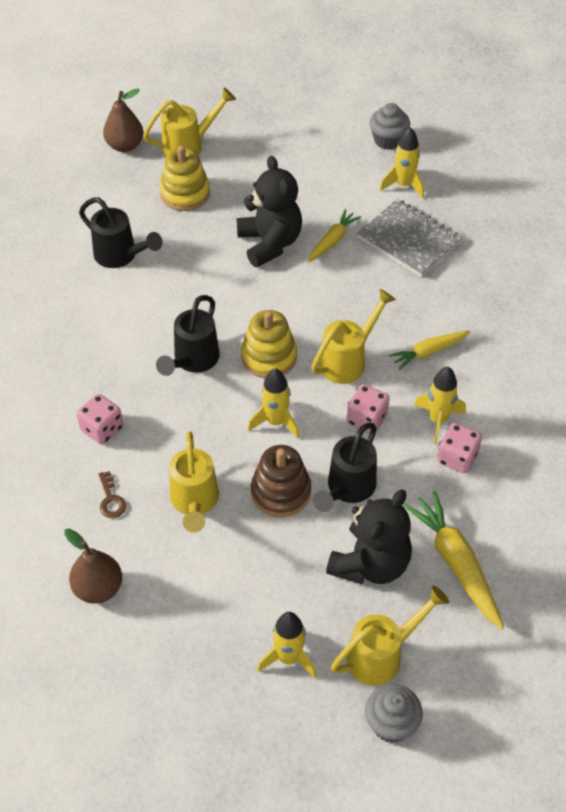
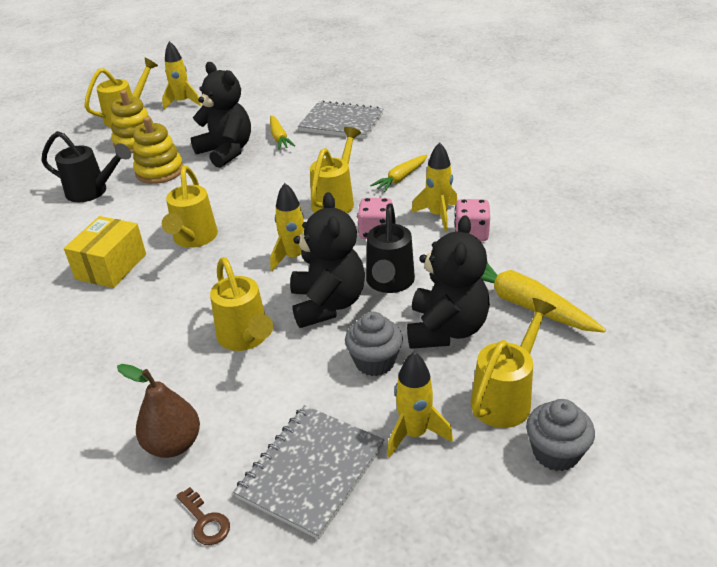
camera: 20 degrees left, 15 degrees down
pink dice [77,394,123,445] -> none
brown key [98,471,126,518] -> brown key moved to [176,487,230,545]
brown pear [103,88,143,152] -> none
black watering can [156,295,220,376] -> yellow watering can [162,166,218,248]
yellow stacking toy [241,310,297,378] -> yellow stacking toy moved to [133,117,184,184]
brown stacking toy [251,445,311,517] -> black teddy bear [290,192,365,328]
yellow carrot [308,209,361,263] -> yellow carrot turned 150 degrees clockwise [270,115,295,150]
grey cupcake [370,103,410,150] -> grey cupcake moved to [345,312,403,376]
yellow rocket [379,127,424,199] -> yellow rocket moved to [162,41,201,110]
none -> yellow box [64,216,146,288]
none -> grey notebook [233,405,384,540]

